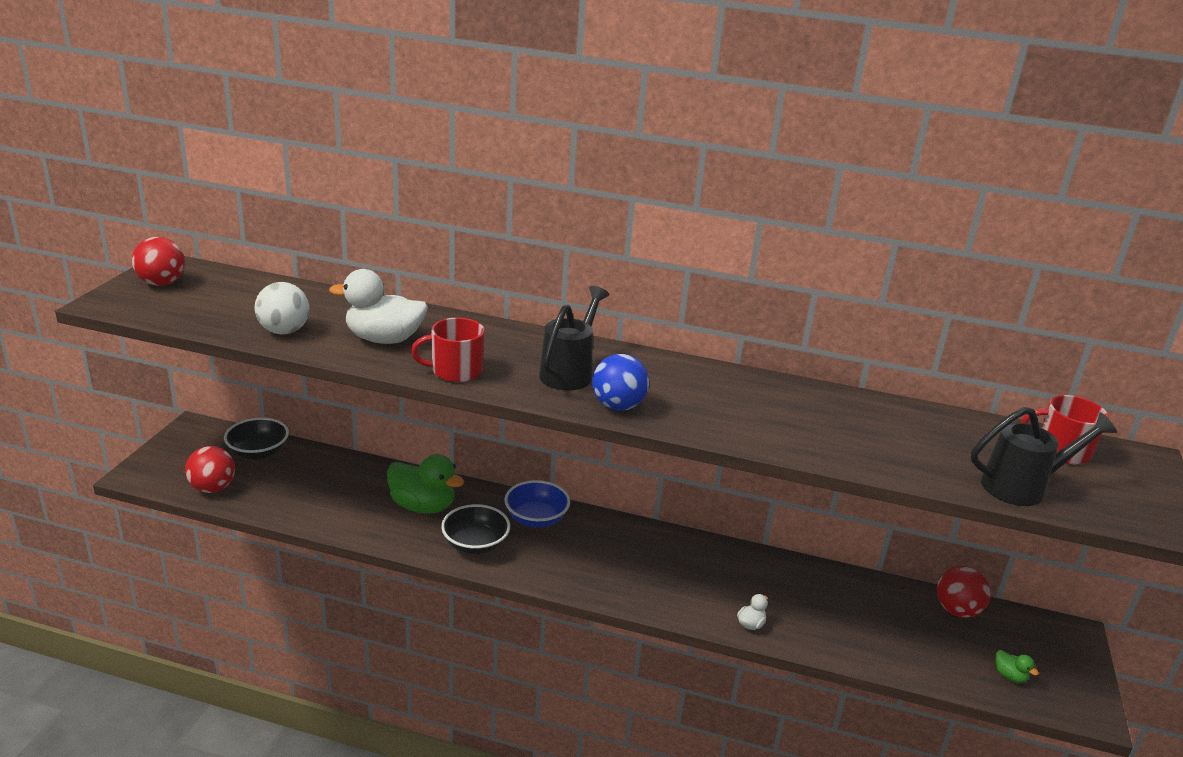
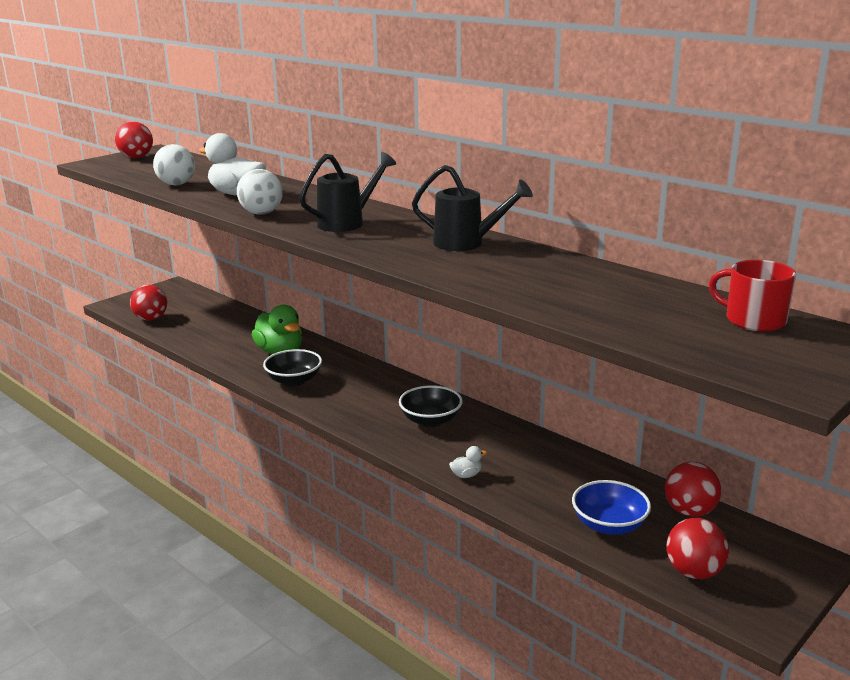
camera: 30 degrees right, 5 degrees down
black bowl [224,417,289,460] -> black bowl moved to [399,385,463,427]
red mug [411,318,484,382] -> white ball [237,169,283,215]
blue bowl [504,480,570,527] -> blue bowl moved to [572,480,651,535]
blue ball [592,354,649,411] -> none
black watering can [971,407,1117,506] -> black watering can moved to [412,165,533,251]
green duck [996,650,1039,683] -> red ball [666,518,729,579]

